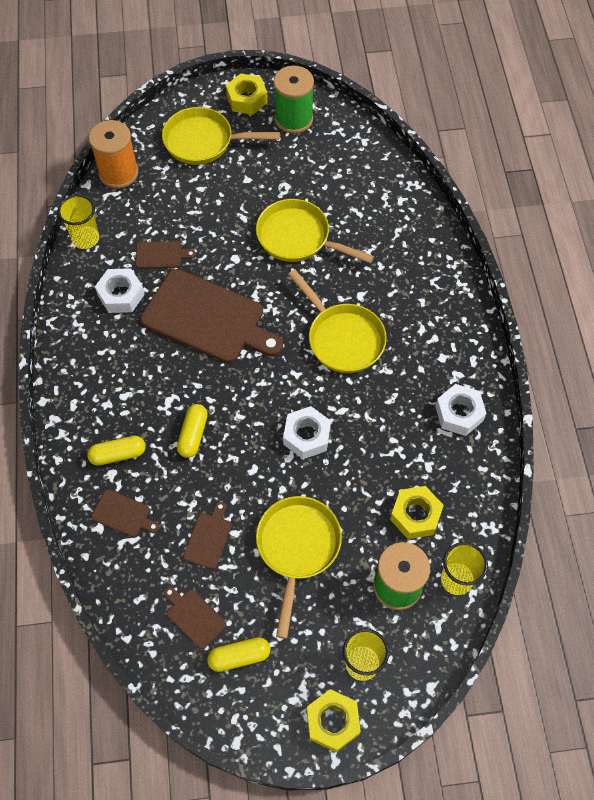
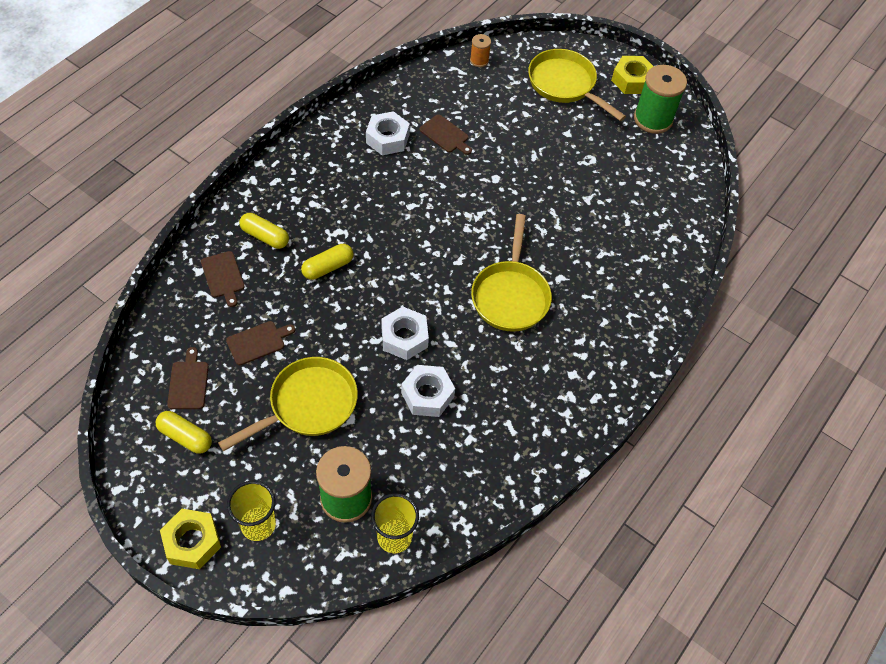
camera: 40 degrees right, 5 degrees down
yellow cup [58,195,99,249] -> none
orange spool [89,120,139,188] -> orange spool [470,34,491,67], size x0.49
brown cutting board [140,269,283,363] -> none
yellow pan [256,199,374,263] -> none
yellow nut [390,486,444,539] -> none
white nut [435,384,487,436] -> white nut moved to [401,365,455,417]

